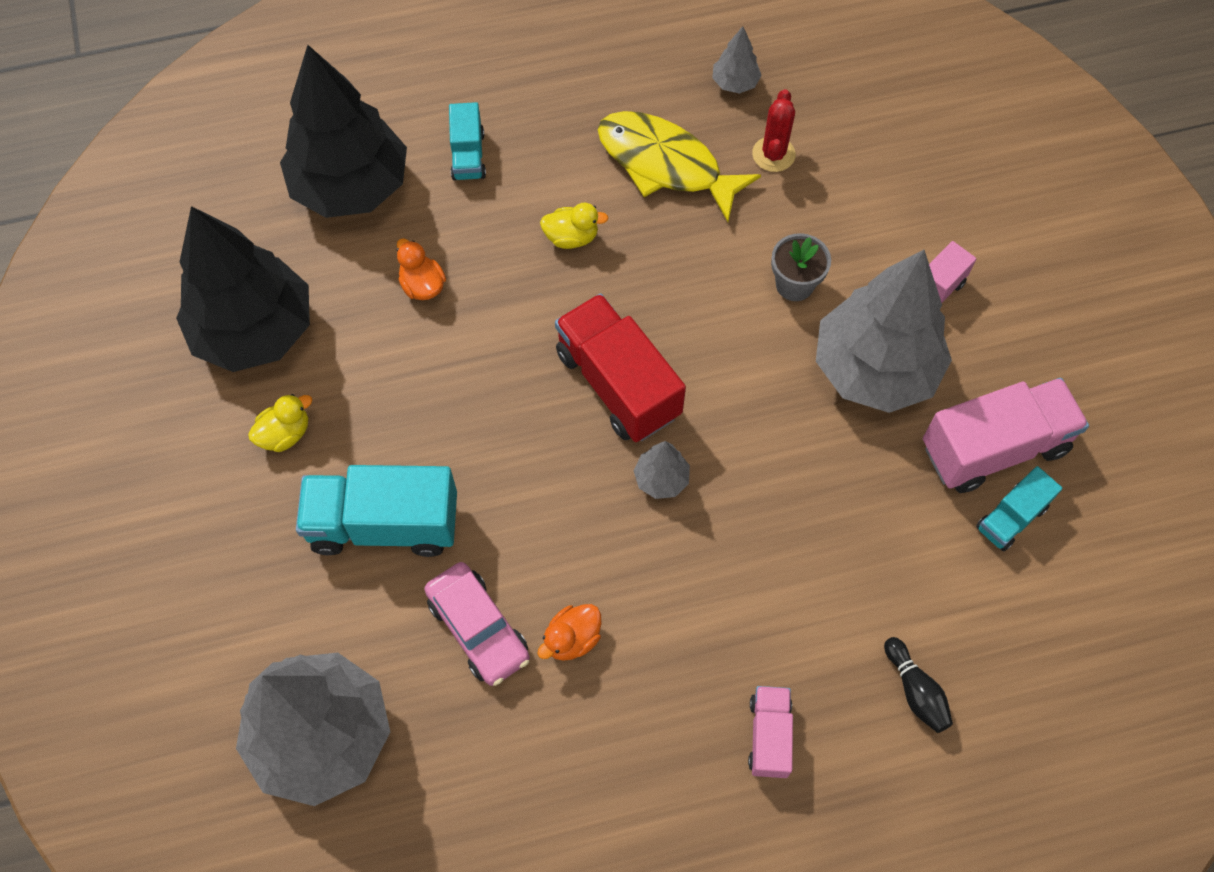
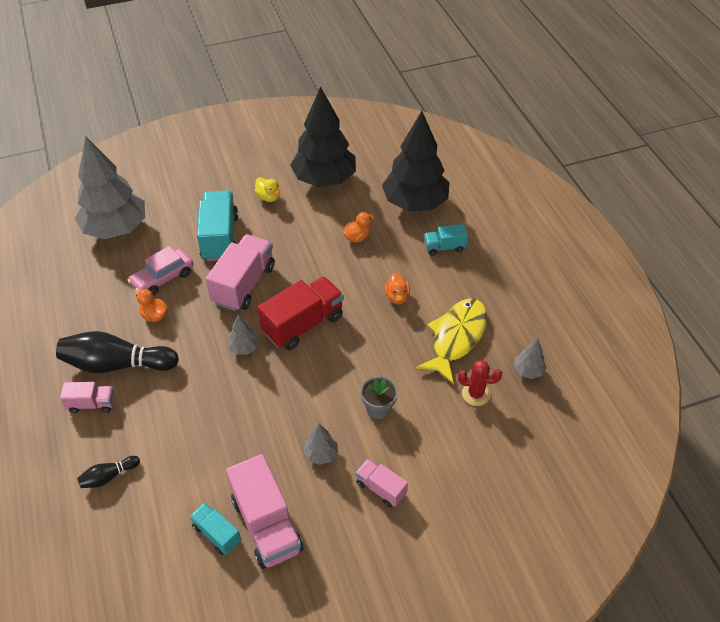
camera: 85 degrees right, 15 degrees down
yellow duck [540,203,608,249] -> orange duck [385,273,410,304]
grey tree [816,250,952,413] -> grey tree [303,424,338,465], size x0.41
none -> black bowling pin [56,331,179,373]
none -> pink truck [206,234,275,311]

